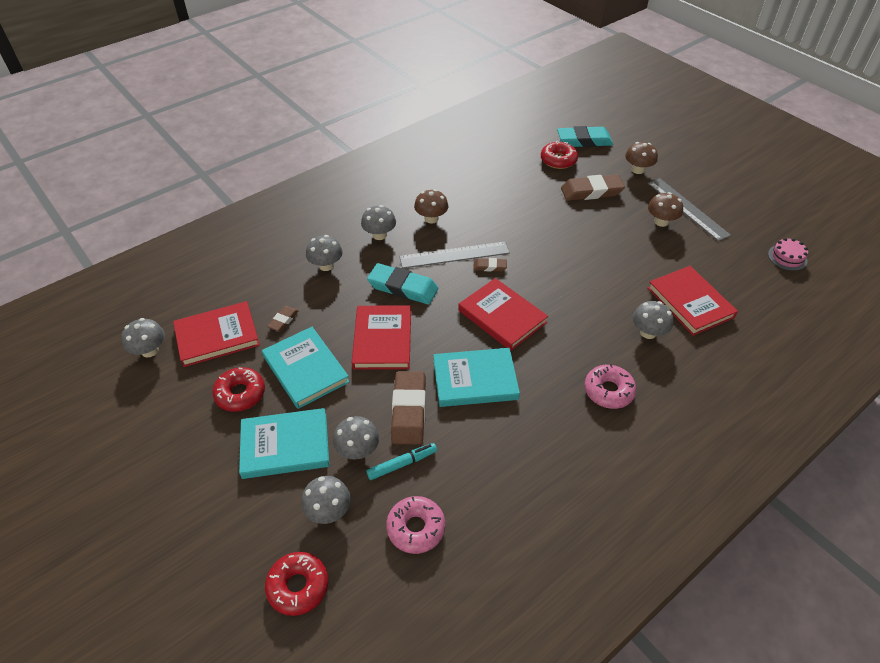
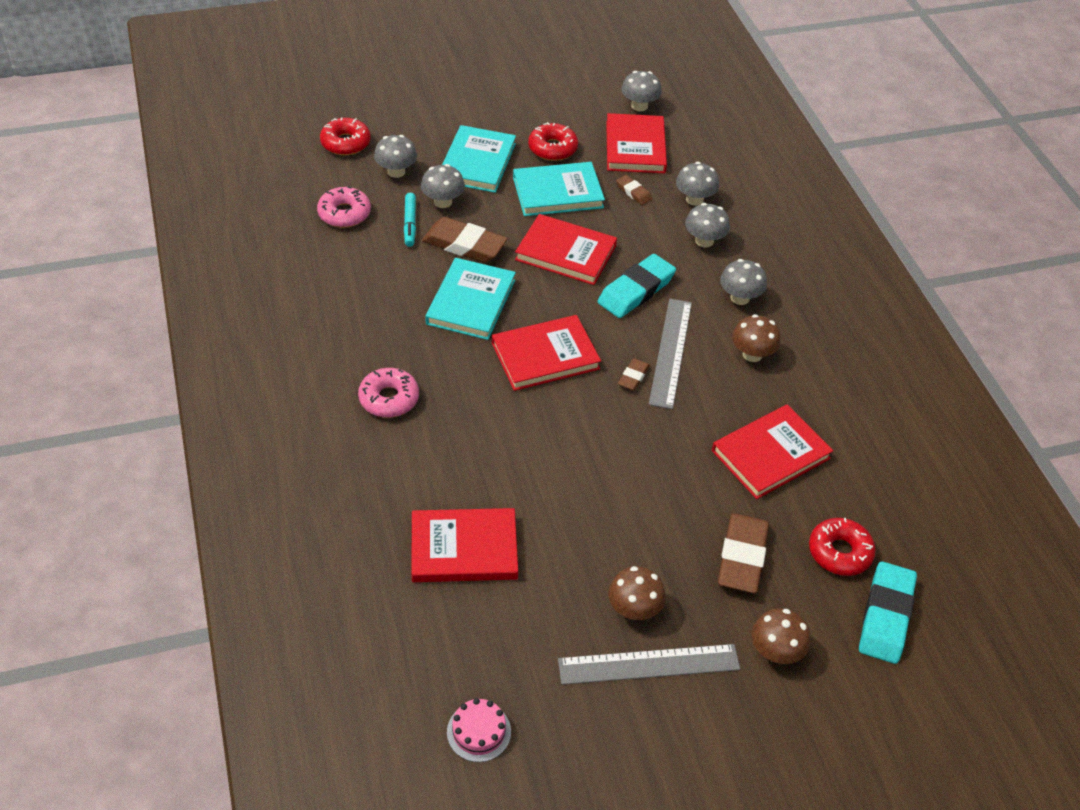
camera: 110 degrees right, 0 degrees up
grey mushroom [632,301,673,339] -> grey mushroom moved to [676,162,719,206]
none -> red book [712,404,833,499]

